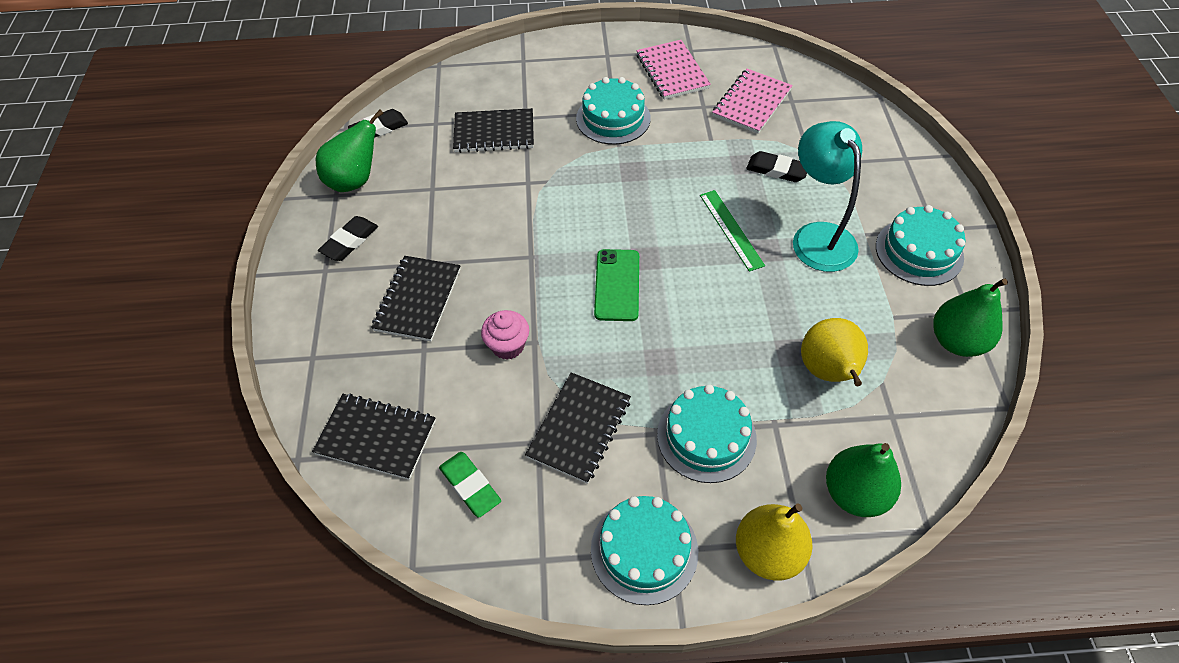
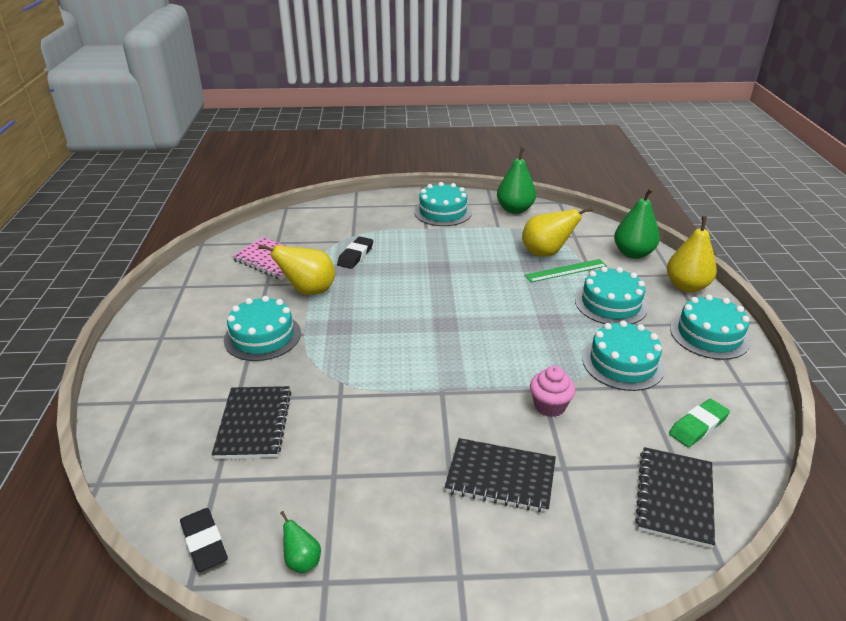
camera: 90 degrees left, 20 degrees down
green pear [316,110,384,192] -> green pear [280,511,321,573], size x0.50
black eraser [318,216,378,261] -> none
black notebook [525,372,631,484] -> turquoise cake [582,320,665,391]
green phone [594,249,639,321] -> none
pink notebook [637,40,711,100] -> none
green ruler [700,190,765,272] -> green ruler moved to [525,259,607,282]
turquoise lamp [793,121,862,272] -> none
none -> yellow pear [258,244,335,295]

